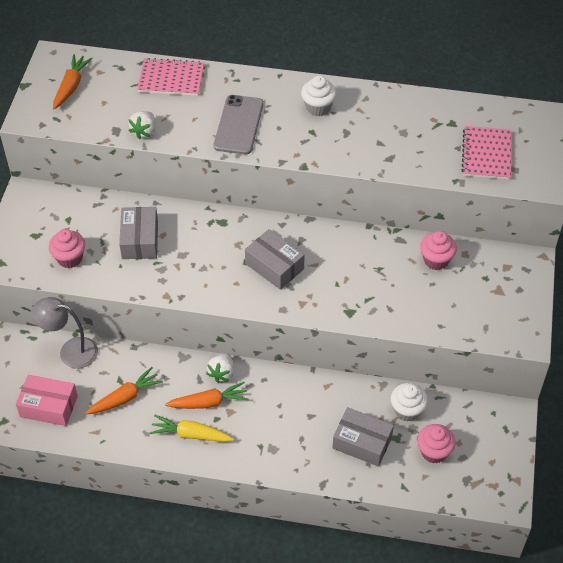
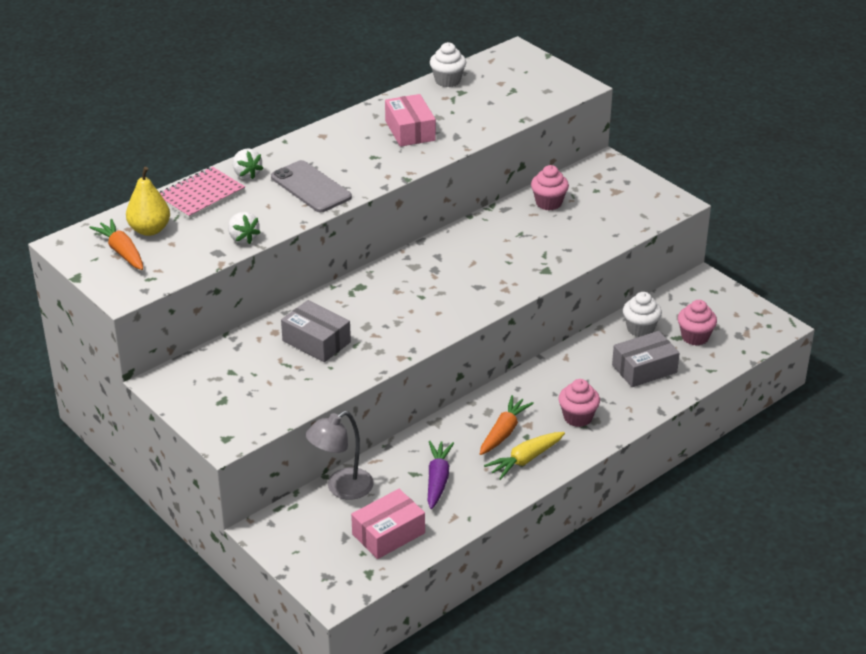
camera: 50 degrees left, 15 degrees down
pink cupcake [49,229,85,268] -> pink cupcake moved to [558,379,600,427]
orange carrot [85,367,163,415] -> purple carrot [428,441,454,509]
white strawberry [207,353,234,383] -> white strawberry moved to [233,148,264,179]
grey box [245,229,304,290] -> none
white cupcake [301,76,337,116] -> white cupcake moved to [430,42,466,87]
pink notebook [462,126,511,180] -> none
none -> yellow pear [126,167,170,236]
none -> pink box [385,94,436,147]

